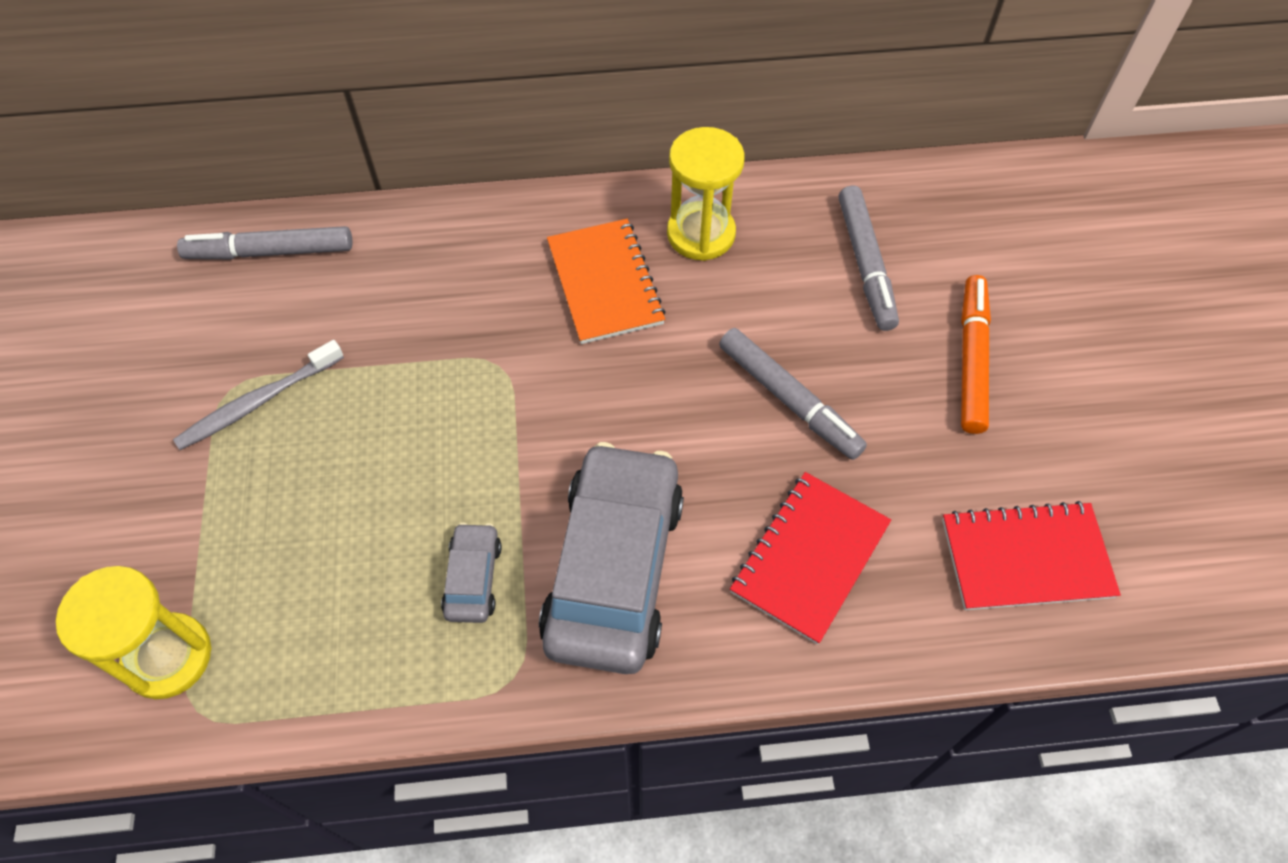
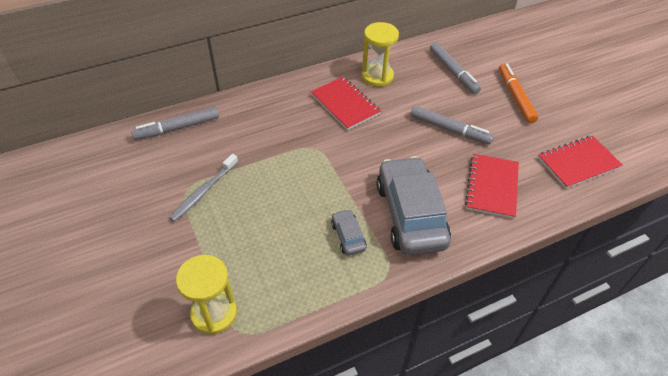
camera: 20 degrees left, 10 degrees down
orange notebook [547,219,666,344] -> red notebook [311,77,381,130]

